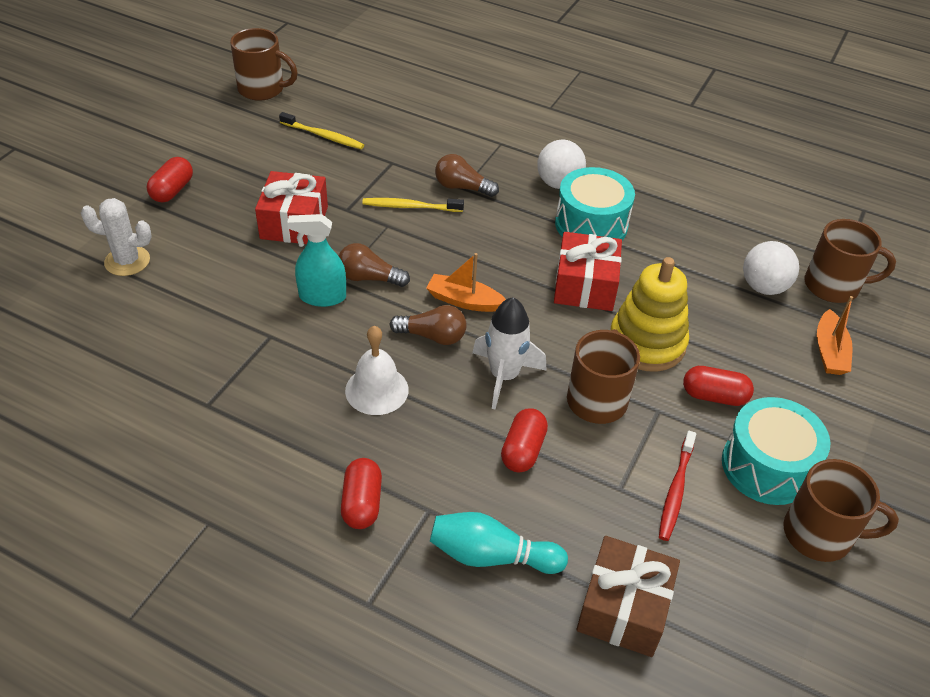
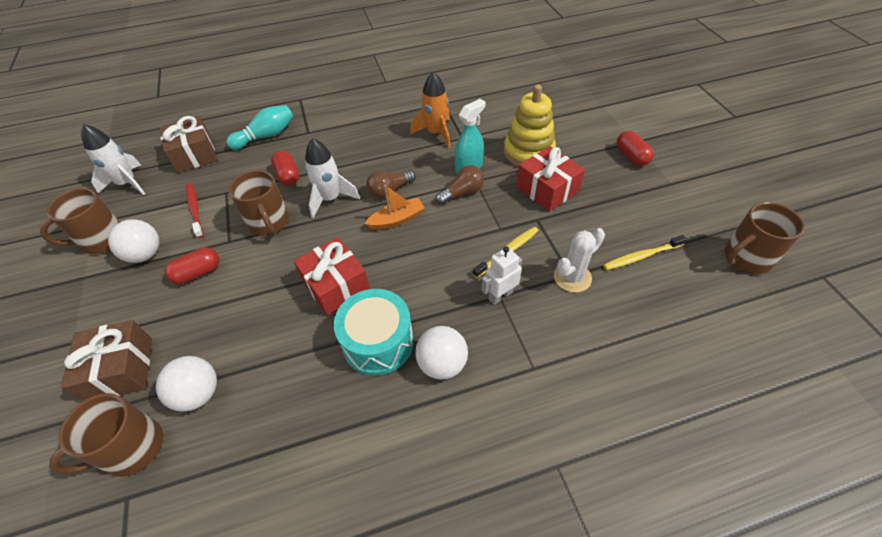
camera: 140 degrees right, 5 degrees up
white cactus [81,198,152,276] -> white cactus moved to [554,228,605,293]
red capsule [341,458,382,529] -> none
white bell [345,326,409,415] -> none
brown light bulb [435,154,499,197] -> white robot [481,246,522,305]
yellow stacking toy [610,257,689,372] -> yellow stacking toy moved to [504,85,556,167]
turquoise drum [722,397,831,505] -> white ball [108,219,159,263]
orange boat [817,296,853,375] -> brown gift [61,320,152,401]
none -> white rocket [81,124,145,195]
none -> orange rocket [410,72,450,148]

